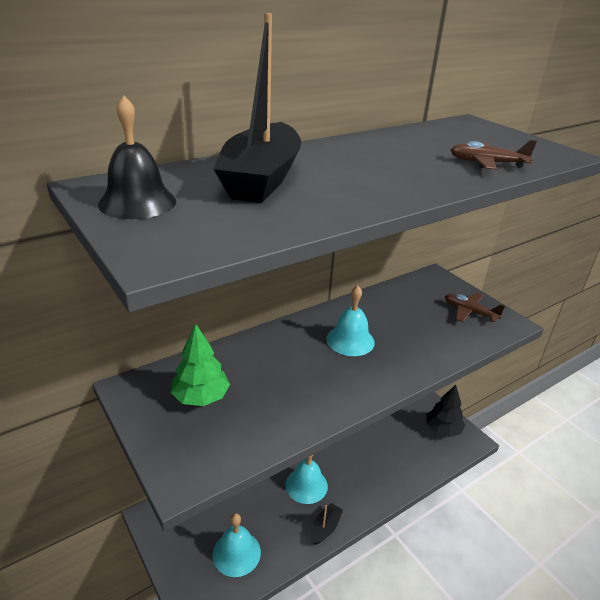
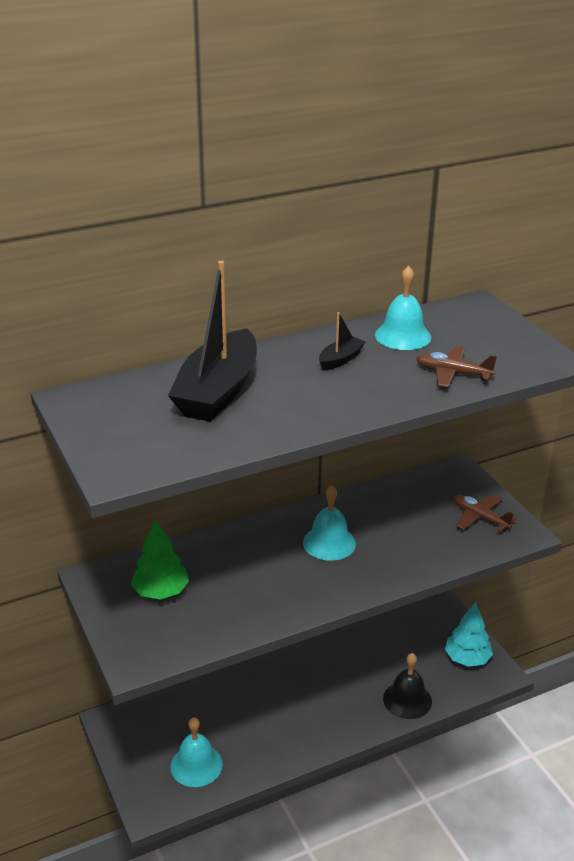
camera: 10 degrees right, 0 degrees up
black bell [98,96,176,219] -> black bell moved to [383,653,432,719]
turquoise bell [285,454,328,504] -> turquoise bell moved to [375,266,431,350]
black boat [311,503,343,545] -> black boat moved to [319,312,366,371]
black tree [426,385,465,437] -> turquoise tree [445,603,493,667]

